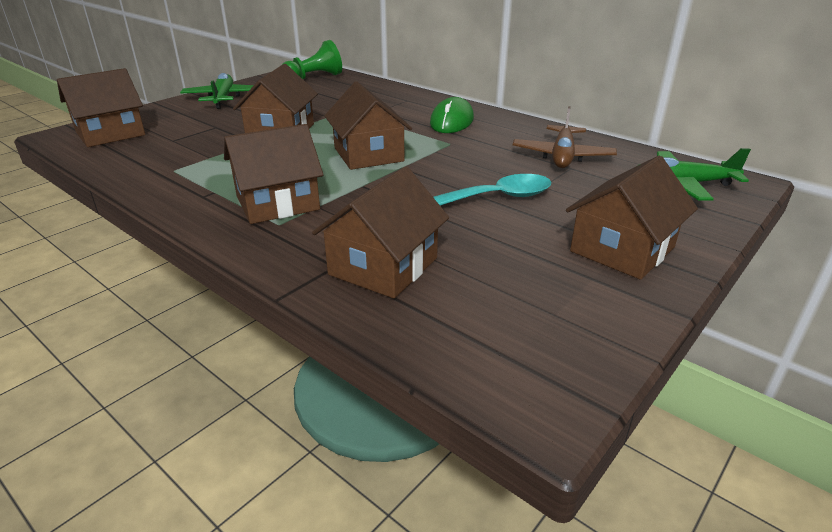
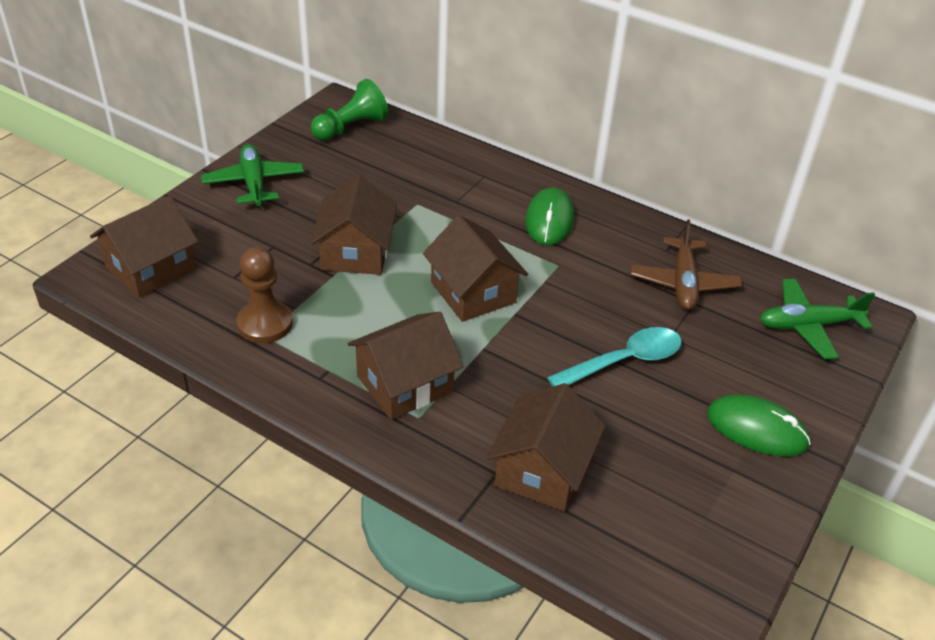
camera: 10 degrees left, 10 degrees up
brown house [566,156,698,280] -> green mouse [707,395,811,457]
none -> brown pawn [236,247,293,343]

